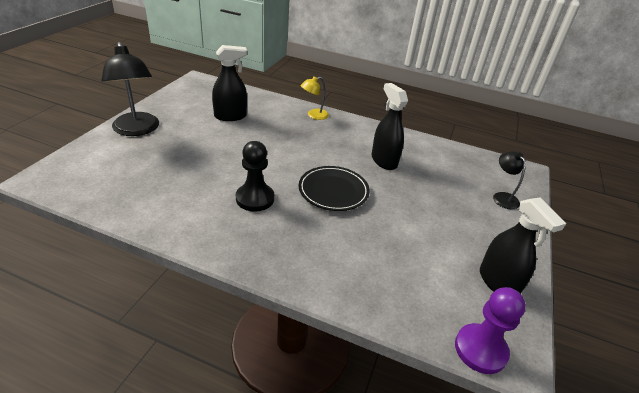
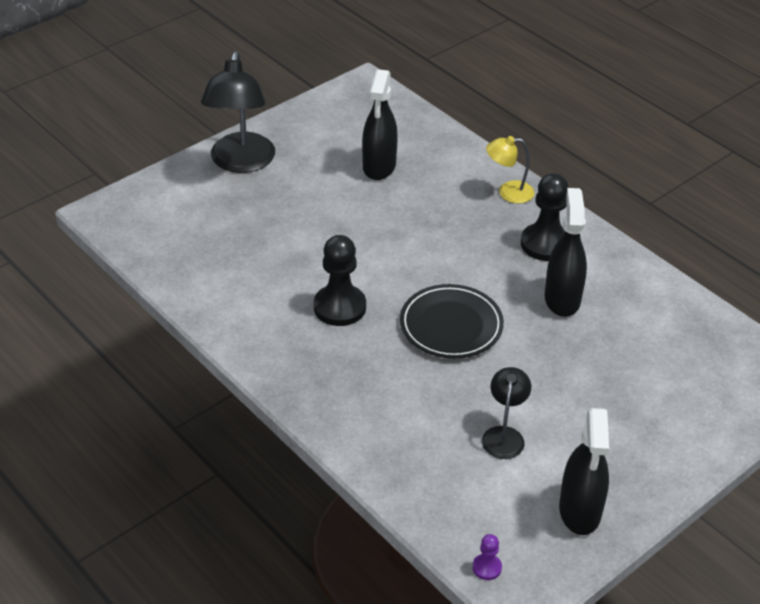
camera: 30 degrees right, 5 degrees up
black spray bottle [212,45,247,121] -> black spray bottle turned 90 degrees clockwise [362,69,398,180]
purple pawn [455,287,526,374] -> purple pawn [472,534,502,580], size x0.46
black lamp [493,151,526,209] -> black lamp moved to [482,367,531,459]
none -> black pawn [521,173,569,261]

